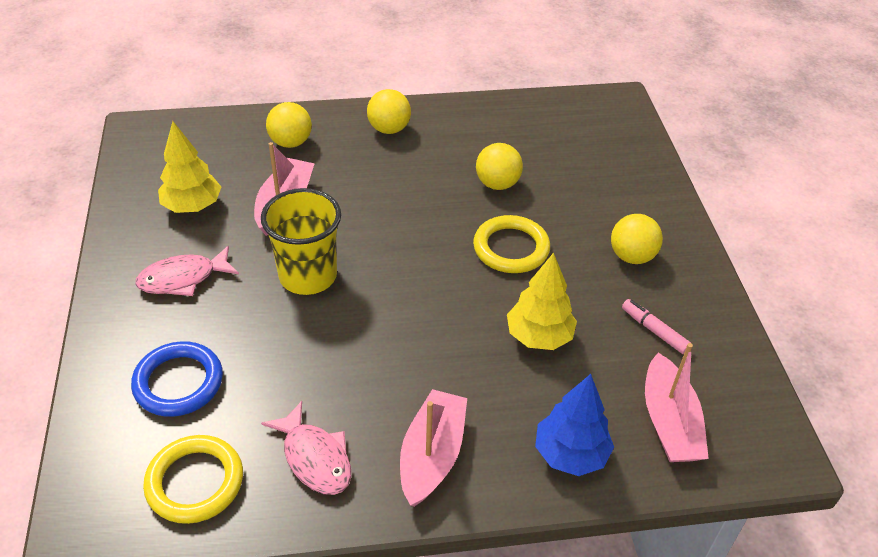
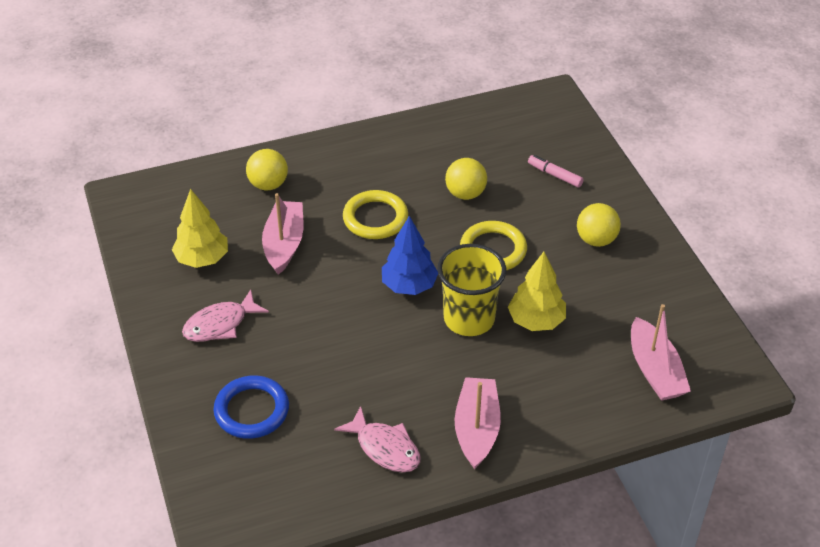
camera: 10 degrees left, 0 degrees up
yellow ring [143,435,243,524] -> yellow ring moved to [343,190,408,239]
yellow cup [261,188,341,295] -> yellow cup moved to [437,244,506,336]
yellow ball [367,89,411,134] -> none
blue tree [535,374,614,476] -> blue tree moved to [382,216,438,295]
pink marker [622,299,691,354] -> pink marker moved to [528,155,584,187]

